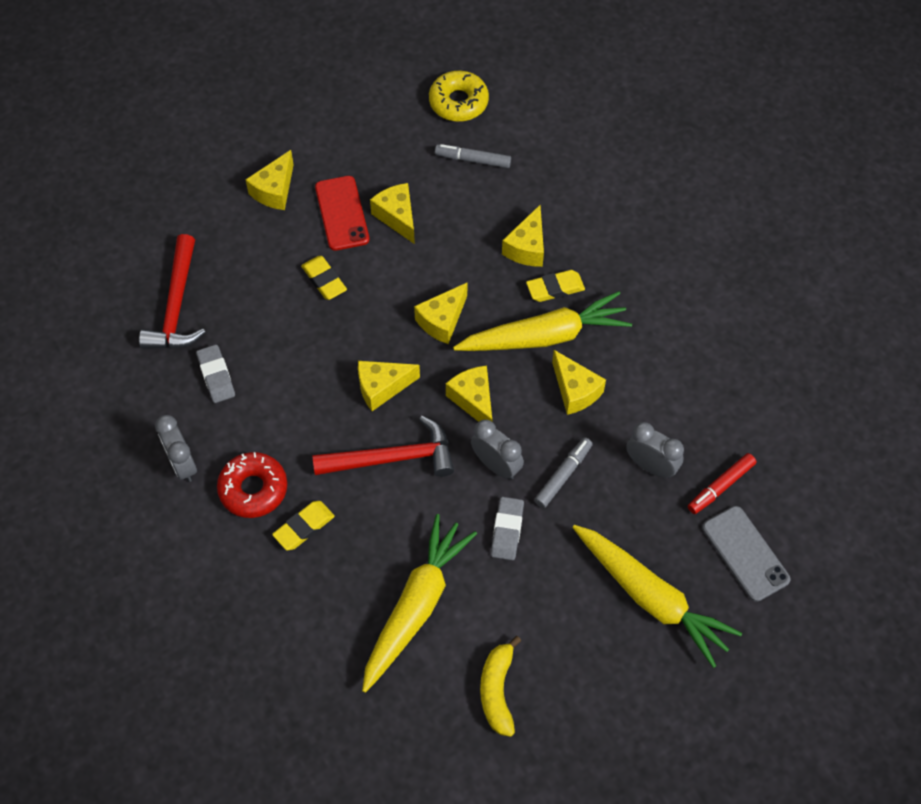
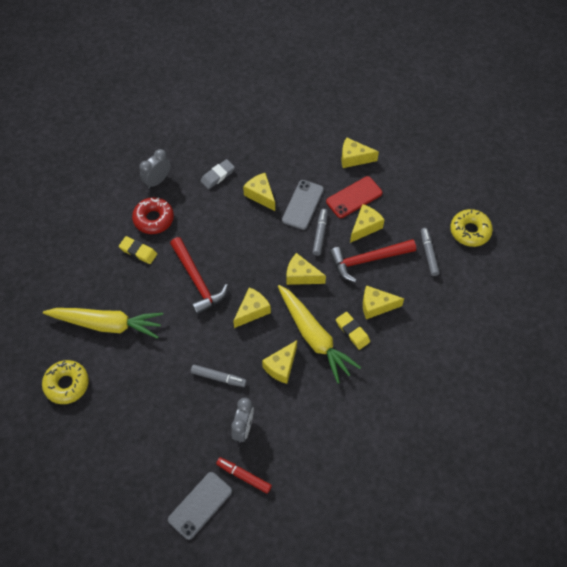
camera: 70 degrees right, 0 degrees up
red hammer [139,234,205,349] -> red hammer moved to [329,239,416,283]
yellow eraser [301,256,347,300] -> grey phone [282,180,324,230]
yellow cheese [358,361,420,411] -> yellow cheese moved to [243,173,275,211]
grey clock [471,419,524,480] -> none
yellow banana [480,636,521,737] -> yellow donut [42,360,89,404]
grey eraser [491,497,524,560] -> none
yellow carrot [572,525,742,668] -> none
none -> grey marker [312,209,328,256]

